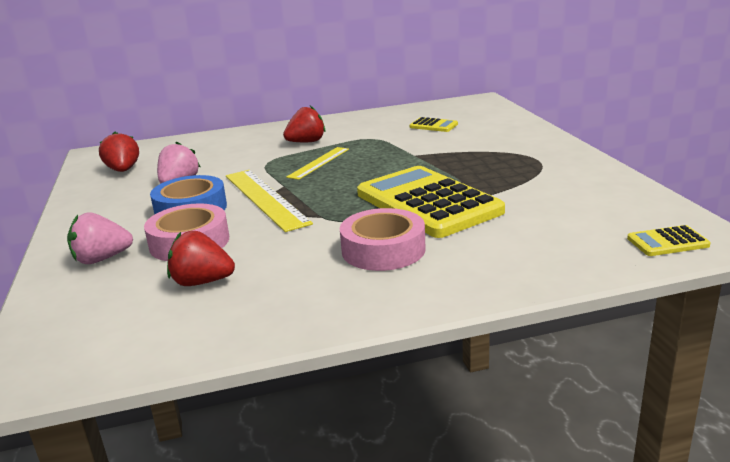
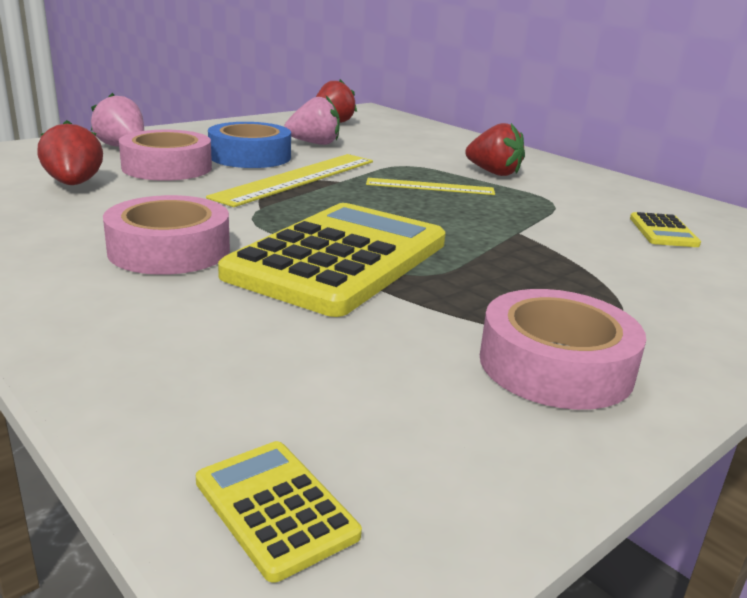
camera: 60 degrees right, 0 degrees up
none -> pink tape [480,289,646,410]

